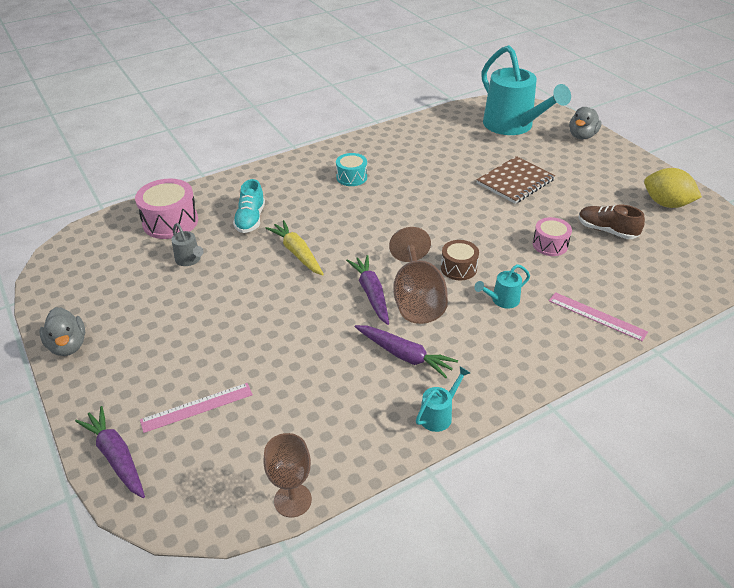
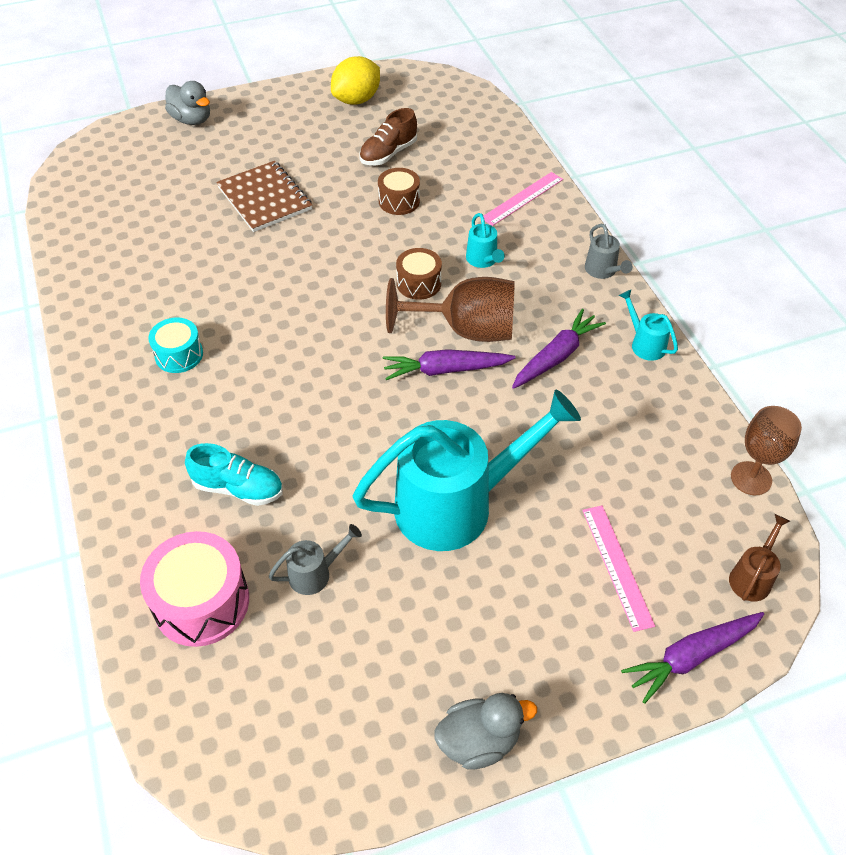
camera: 80 degrees left, 10 degrees up
yellow carrot [265,220,324,275] -> none
turquoise watering can [481,45,571,135] -> turquoise watering can moved to [352,390,581,551]
pink drum [533,217,572,256] -> brown drum [378,168,420,215]
none -> grey watering can [585,224,632,279]
none -> brown watering can [729,514,790,601]

